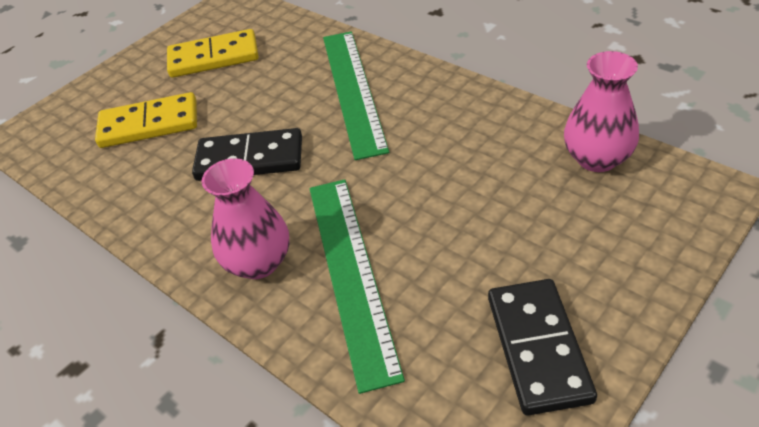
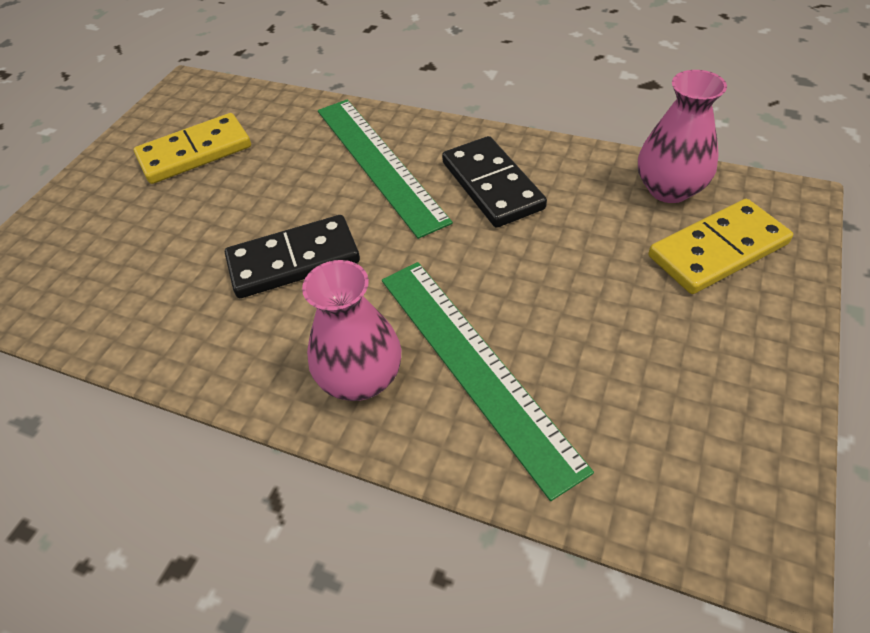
camera: 20 degrees left, 5 degrees up
yellow domino [95,92,197,148] -> yellow domino moved to [648,199,793,294]
black domino [488,279,597,416] -> black domino moved to [442,136,547,228]

